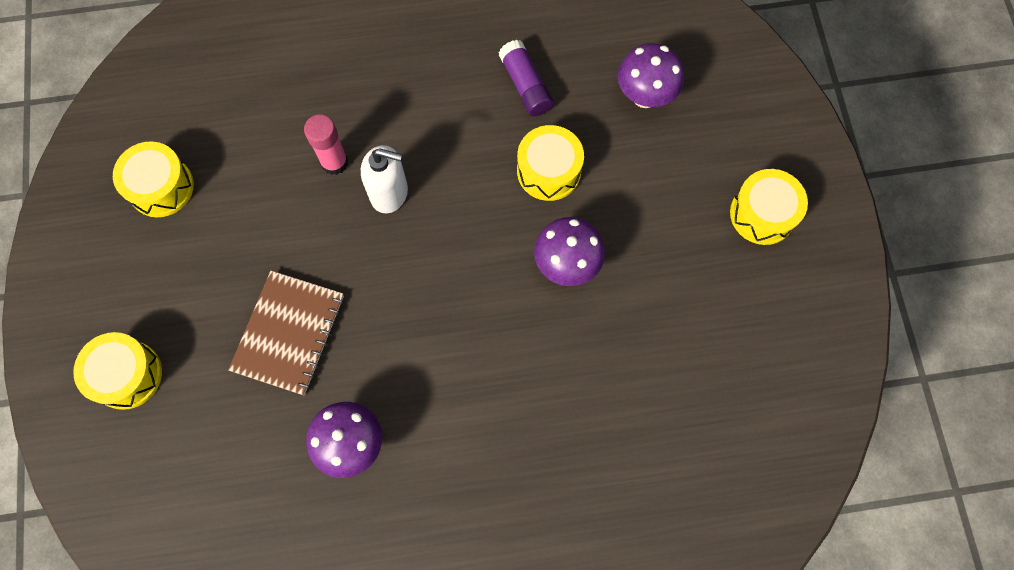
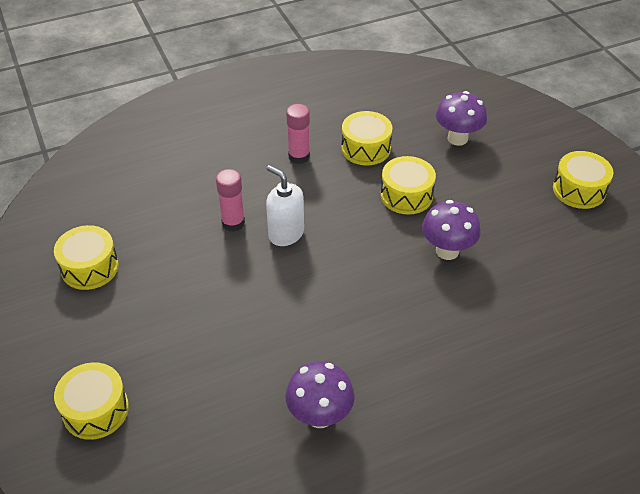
camera: 15 degrees left, 25 degrees down
brown notebook [228,271,344,395] -> none
white soap dispenser [361,145,408,213] -> white soap dispenser turned 135 degrees counterclockwise [266,165,304,246]
purple glue stick [498,40,554,116] -> yellow drum [341,111,392,165]
none -> pink glue stick [286,104,310,164]

